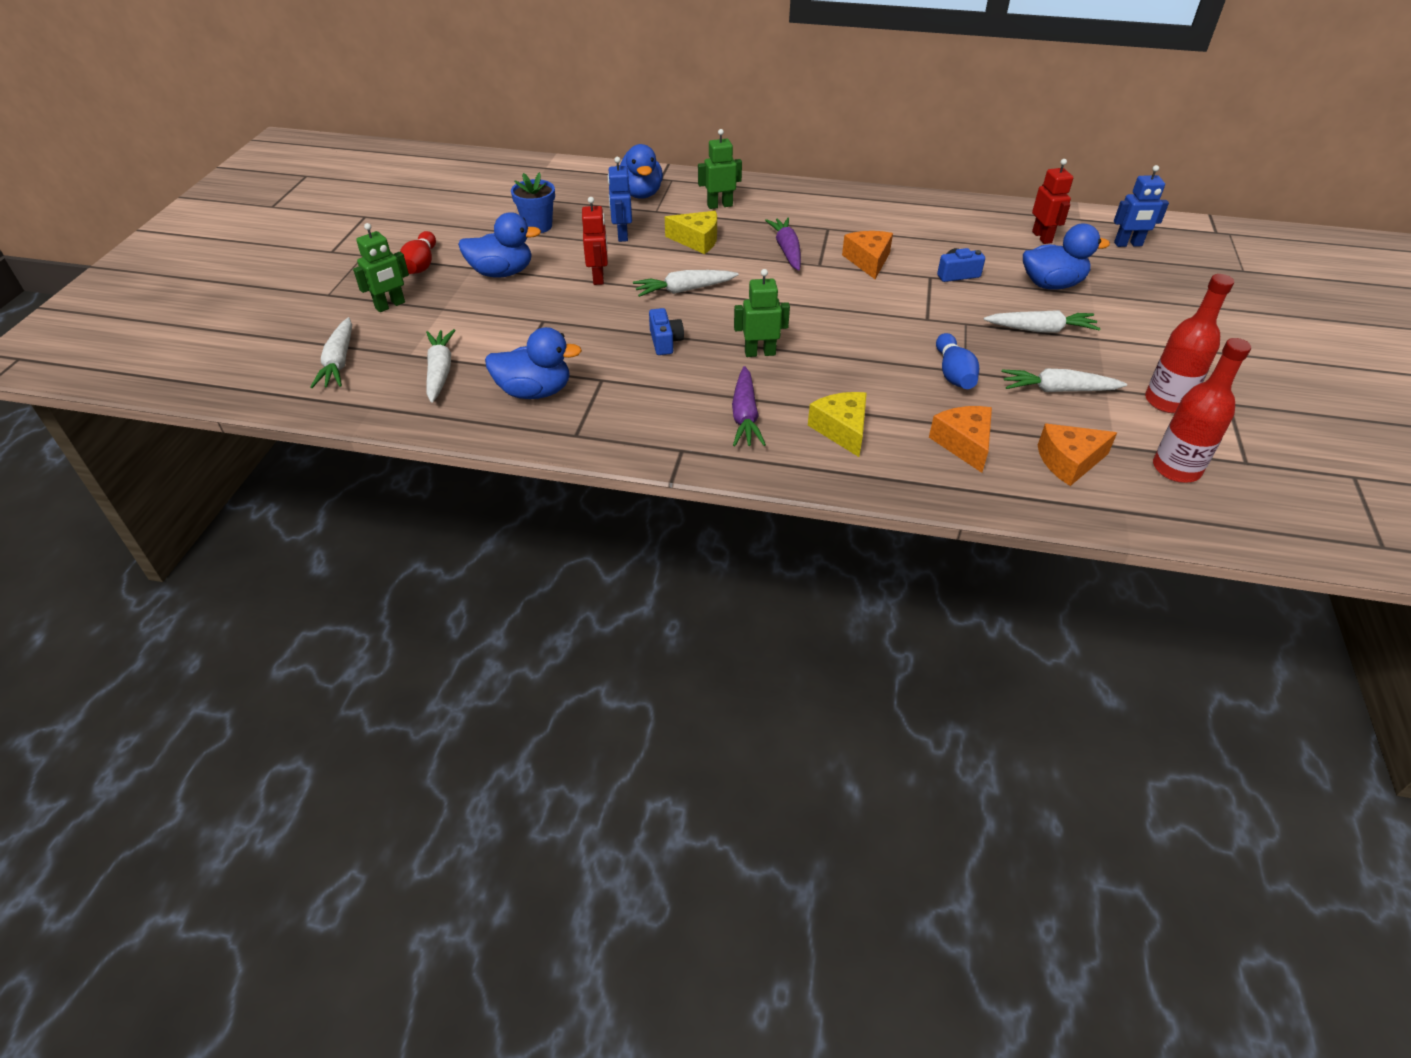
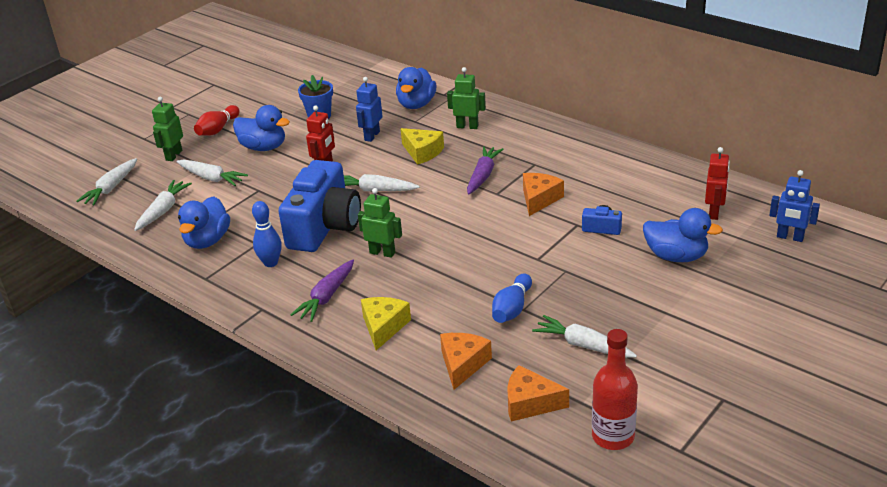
camera: 30 degrees right, 10 degrees down
green robot [353,223,409,312] -> green robot turned 120 degrees clockwise [152,97,183,161]
blue duck [485,327,582,399] -> blue duck turned 75 degrees clockwise [178,196,230,249]
blue camera [649,308,684,355] -> blue camera [278,160,361,252], size x2.47
white carrot [984,310,1101,333] -> white carrot moved to [176,160,248,186]
red bottle [1145,274,1234,413] -> none
none -> blue bowling pin [252,201,282,267]

